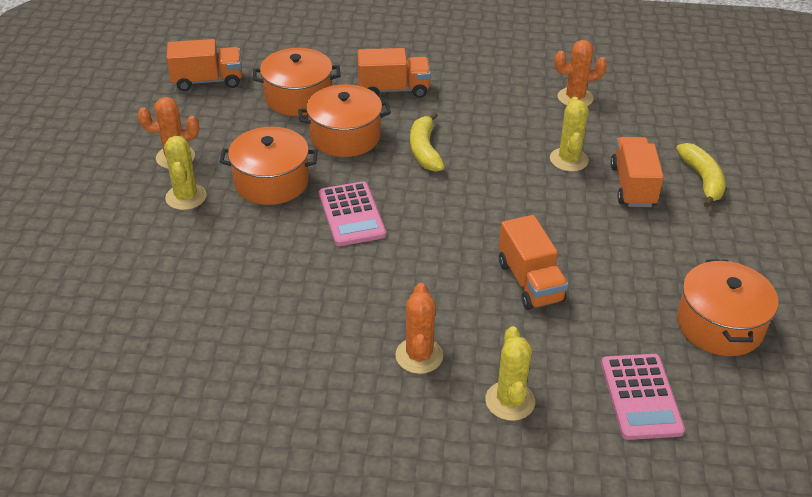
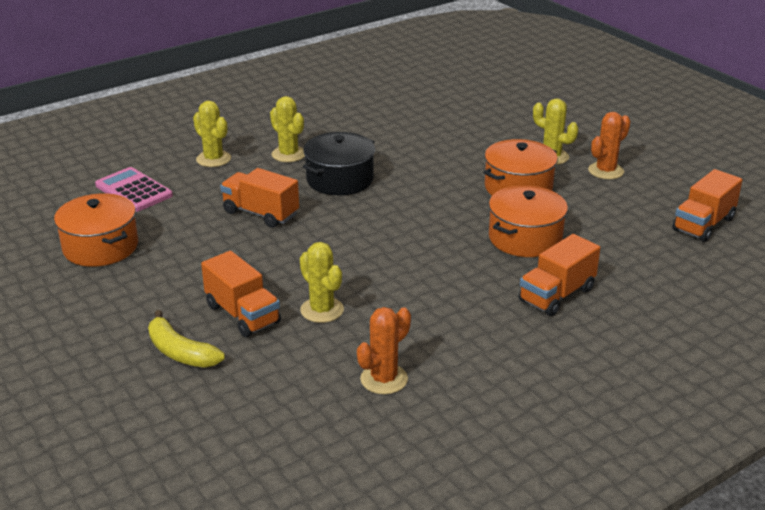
camera: 140 degrees right, 10 degrees down
orange pot [253,48,340,116] -> none
pink calculator [319,181,386,246] -> none
orange cactus [395,283,443,374] -> yellow cactus [270,96,305,162]
yellow banana [410,112,445,172] -> none
none -> black pot [303,132,375,195]

